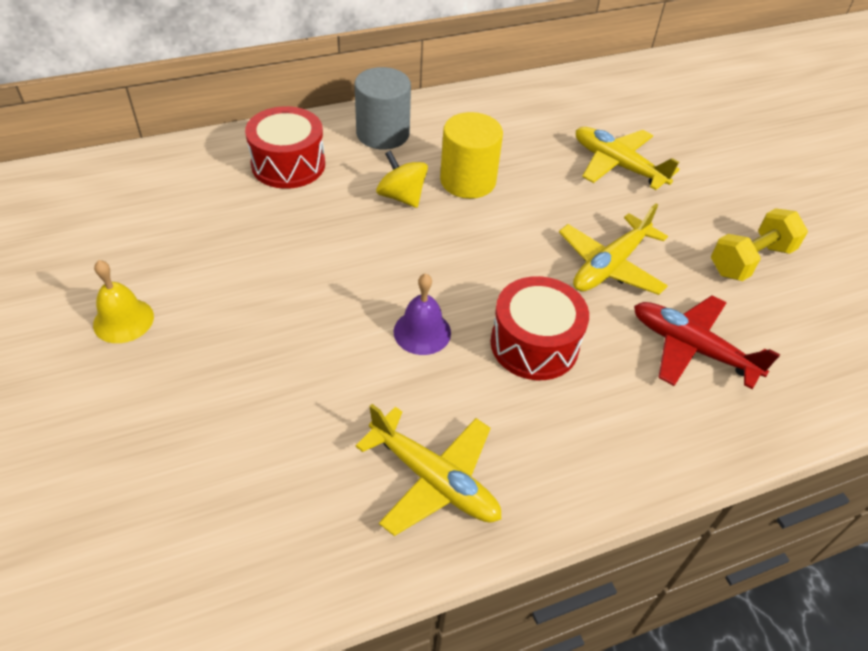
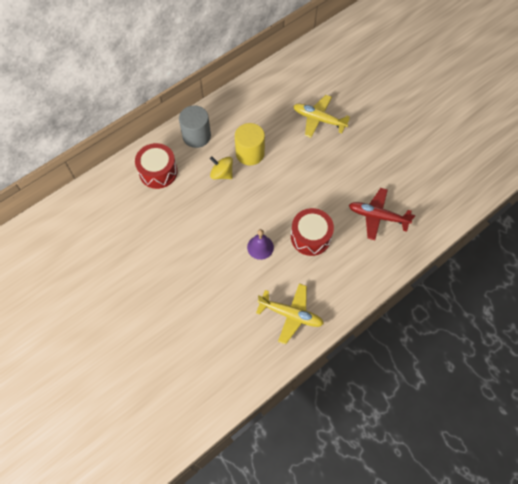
camera: 15 degrees left, 15 degrees up
yellow bell [93,260,154,343] -> none
yellow plane [559,203,668,295] -> none
yellow dumbbell [711,208,808,281] -> none

